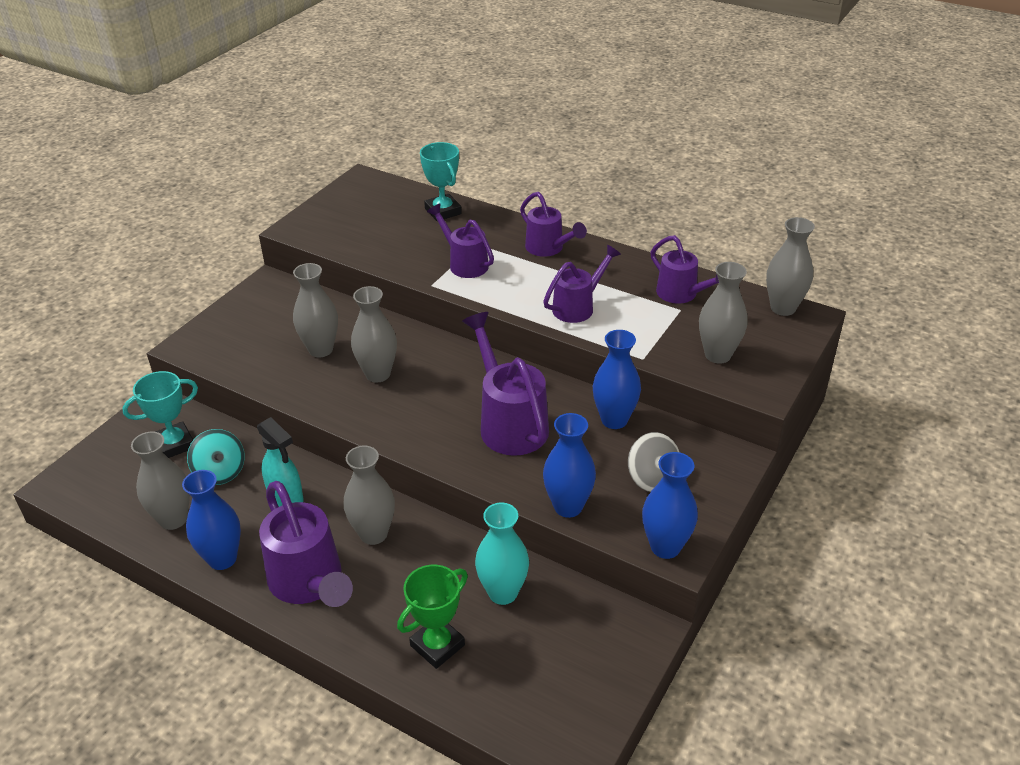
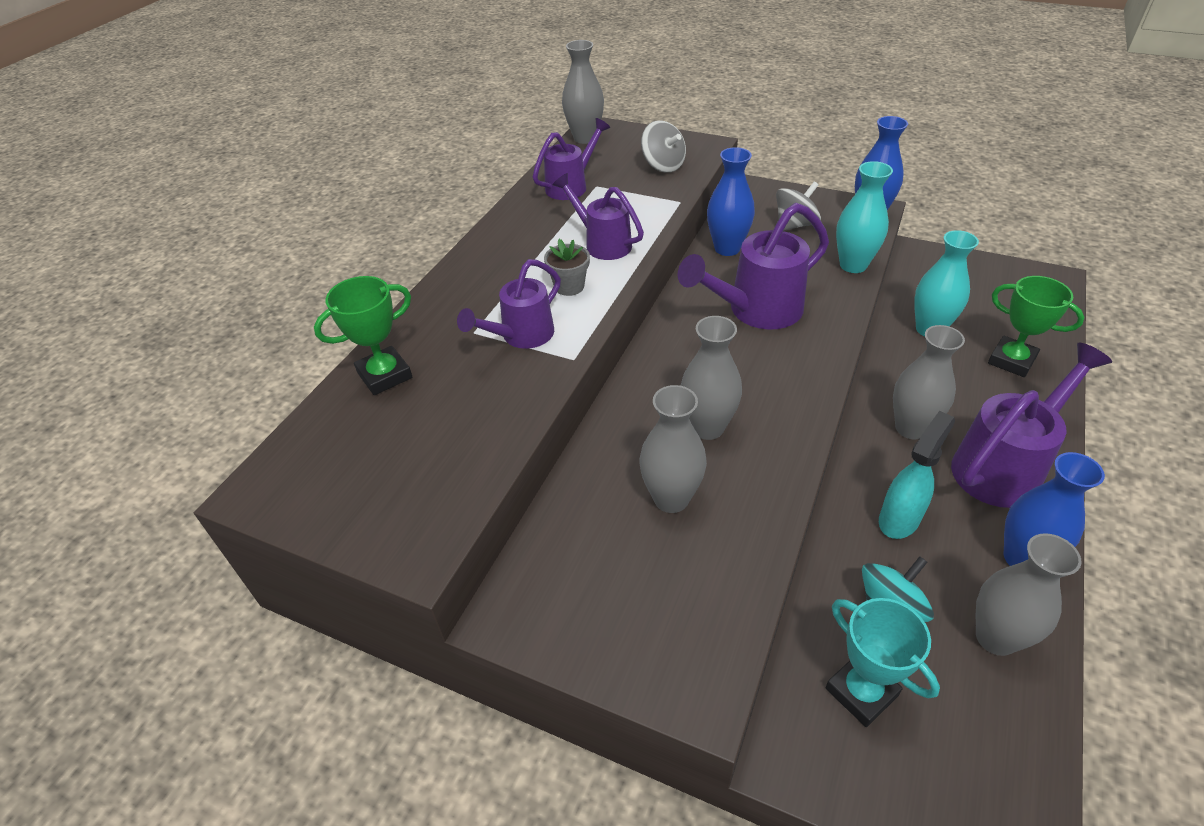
camera: 95 degrees left, 5 degrees up
turquoise trophy [420,142,462,221] -> green trophy [314,276,412,395]
purple watering can [520,192,587,257] -> none
blue vase [543,413,596,518] -> turquoise vase [836,161,893,273]
grey vase [699,262,748,364] -> grey spinning top [641,120,686,173]
none -> grey flower pot [544,239,590,296]

